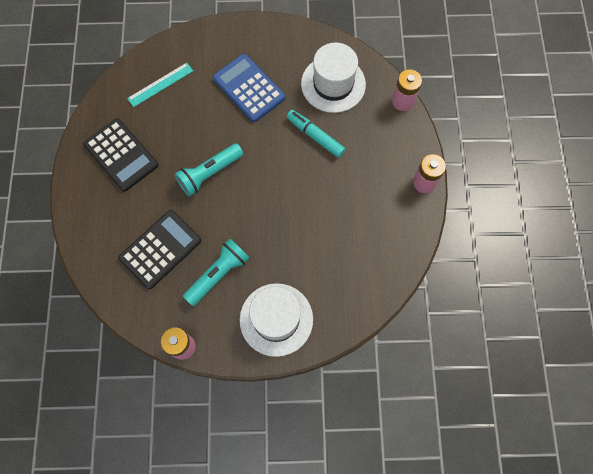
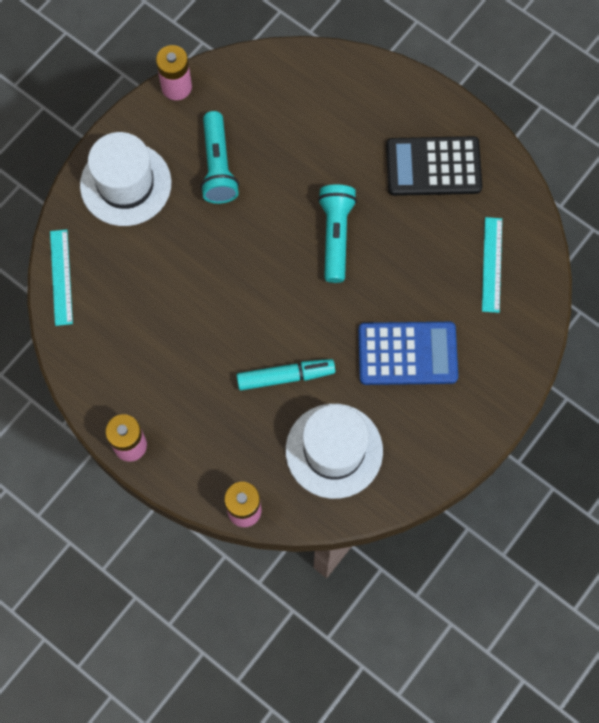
camera: 130 degrees right, 0 degrees up
black calculator [118,210,202,289] -> none
none -> turquoise ruler [50,230,73,326]

